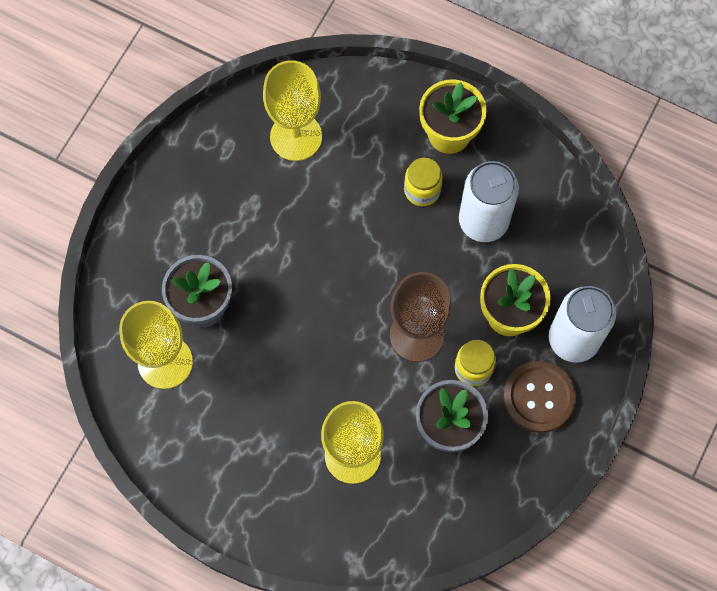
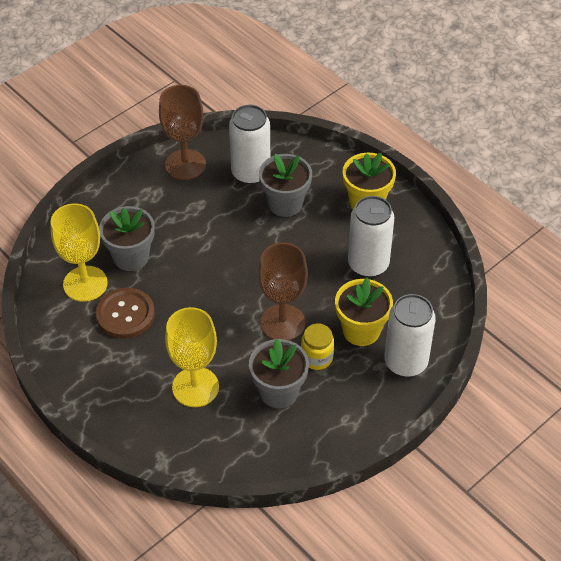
camera: 20 degrees right, 20 degrees down
yellow goblet [263,60,322,161] -> white can [229,105,270,185]
yellow jar [404,158,443,206] -> none
brown button [503,361,576,433] -> brown button moved to [96,288,155,338]
none -> brown goblet [159,85,206,180]
none -> grey flower pot [259,154,312,217]

